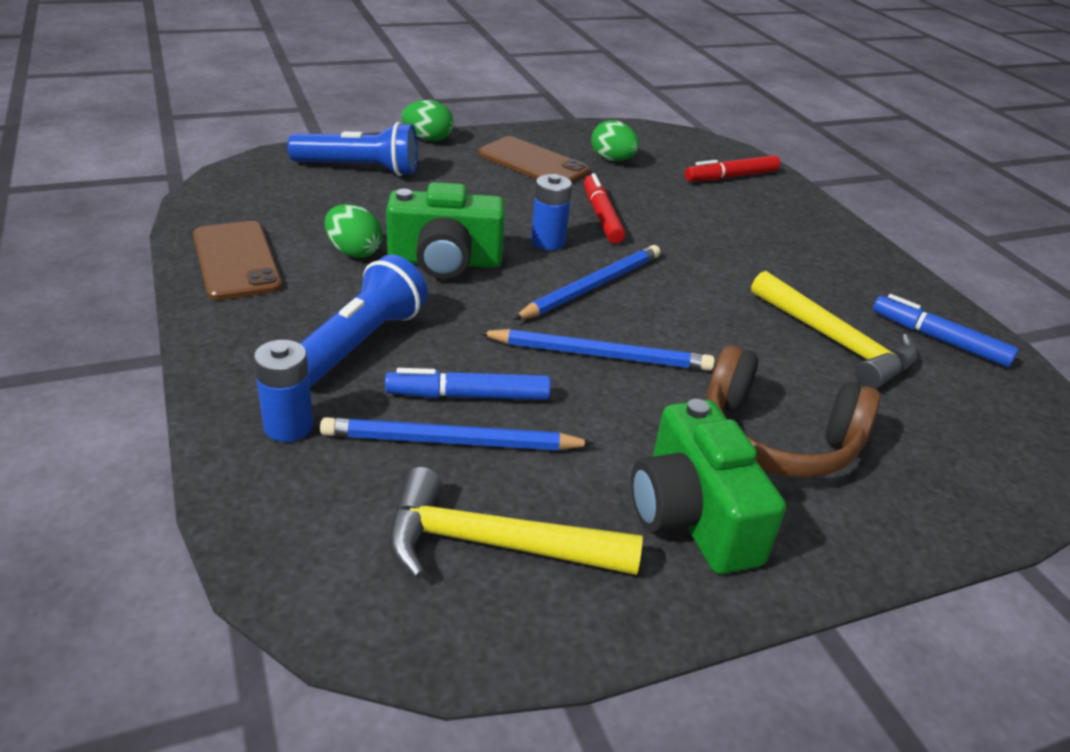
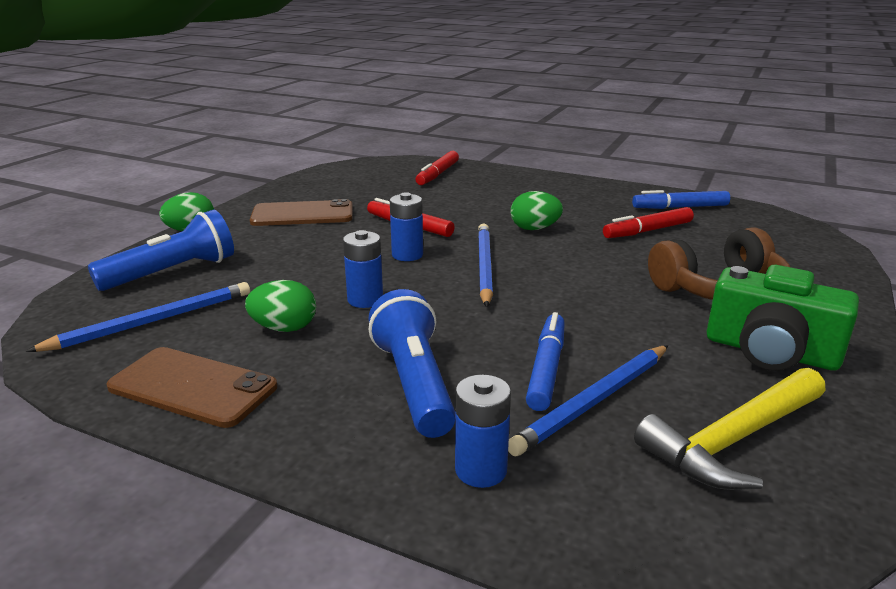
camera: 40 degrees left, 10 degrees down
blue marker [385,368,551,400] -> blue marker turned 150 degrees clockwise [526,312,565,411]
green camera [386,182,505,279] -> blue battery [343,230,383,308]
blue pencil [479,329,715,371] -> blue pencil moved to [25,282,250,352]
green egg [591,120,639,161] -> green egg moved to [510,191,563,230]
yellow hammer [751,271,918,389] -> red marker [603,207,694,238]

